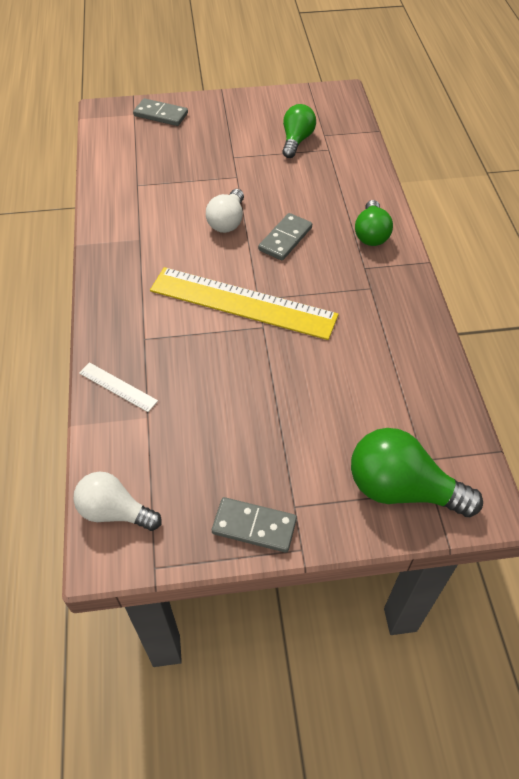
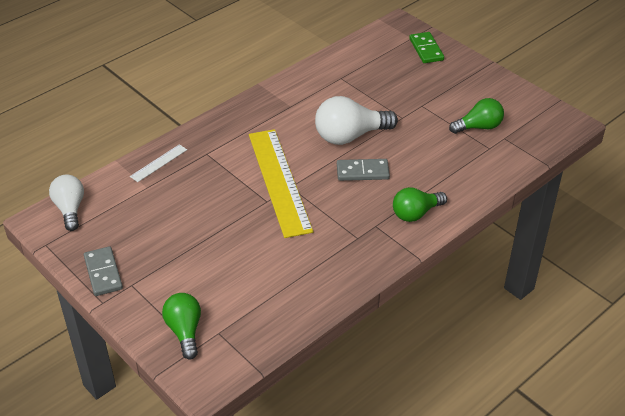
camera: 55 degrees right, 10 degrees down
white ruler [79,362,158,412] -> white ruler turned 45 degrees clockwise [130,144,187,182]
grey domino [133,98,188,126] -> green domino [409,32,444,63]
white light bulb [206,189,244,233] -> white light bulb [315,96,398,145], size x1.52
green light bulb [351,428,483,517] -> green light bulb [162,293,201,360], size x0.66

